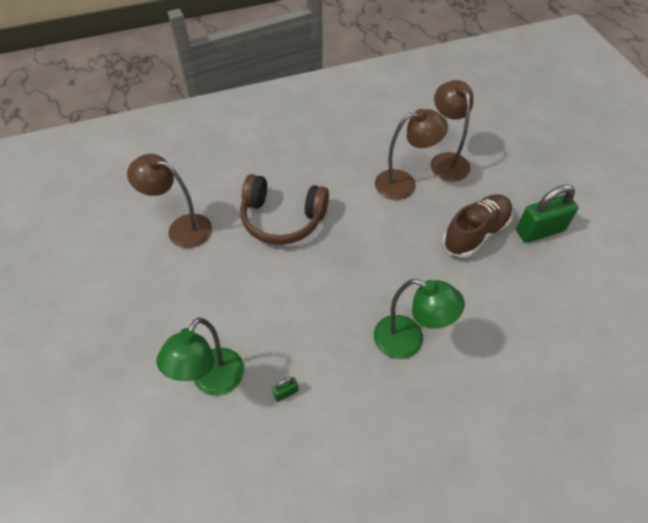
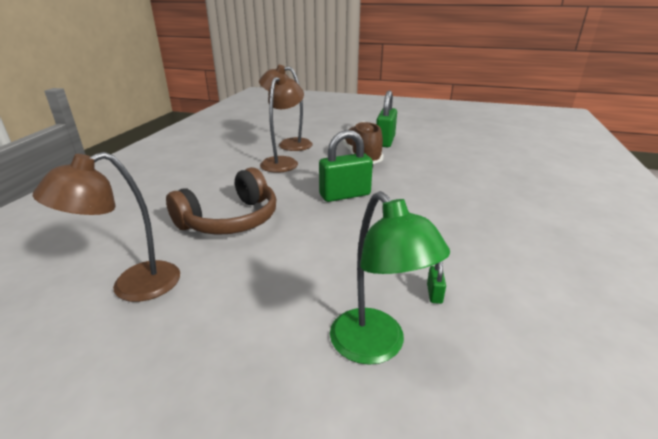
camera: 55 degrees left, 25 degrees down
green lamp [374,279,465,359] -> none
none -> green padlock [319,130,373,202]

